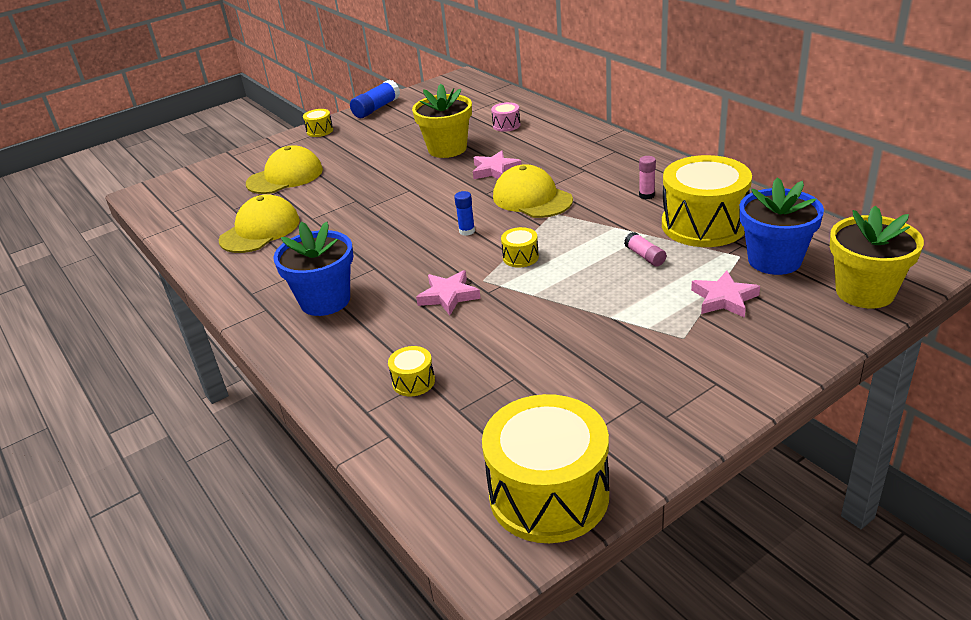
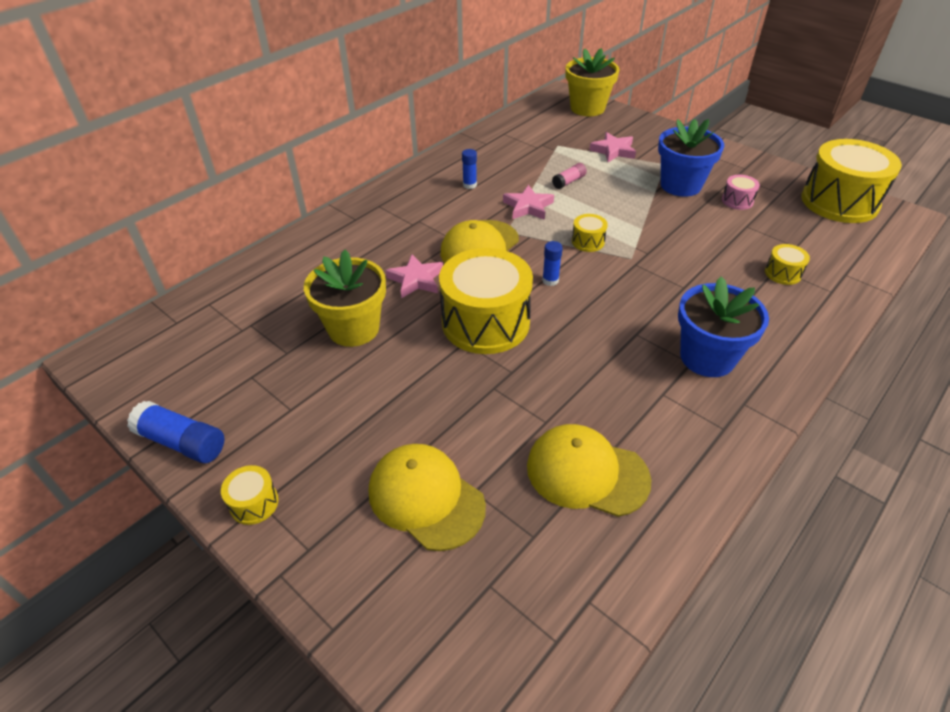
camera: 105 degrees left, 10 degrees up
pink star [416,270,481,315] -> pink star moved to [503,185,554,220]
pink drum [491,102,521,132] -> pink drum moved to [722,175,760,210]
pink glue stick [639,156,656,199] -> blue glue stick [462,149,477,189]
yellow drum [662,155,752,247] -> yellow drum moved to [439,248,533,354]
blue flower pot [739,177,824,275] -> blue flower pot moved to [658,119,724,197]

